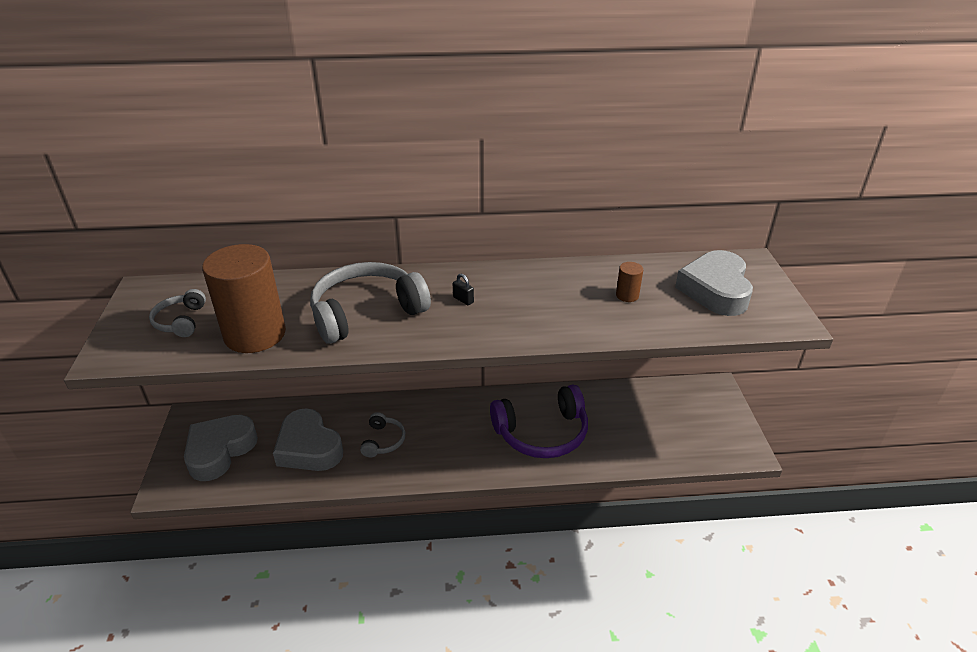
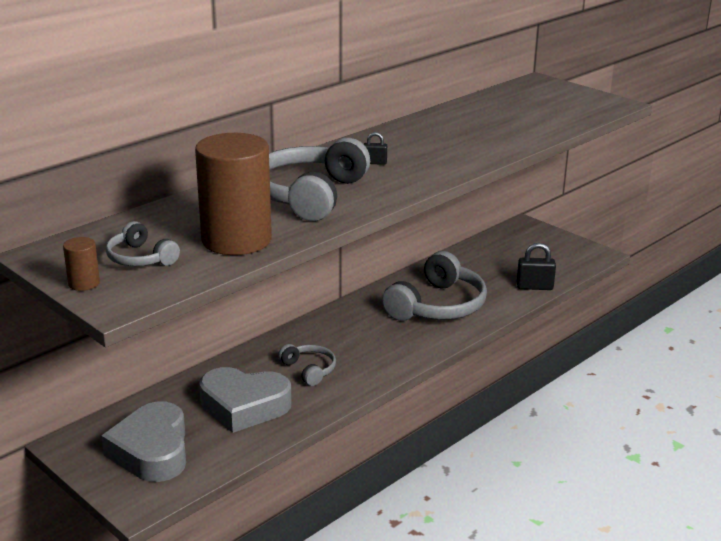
camera: 40 degrees left, 10 degrees down
purple headphones [490,385,588,458] -> grey headphones [382,251,487,321]
brown cylinder [616,262,643,302] -> brown cylinder moved to [63,237,100,291]
grey heart [675,250,753,316] -> none
none -> black padlock [517,243,556,290]

